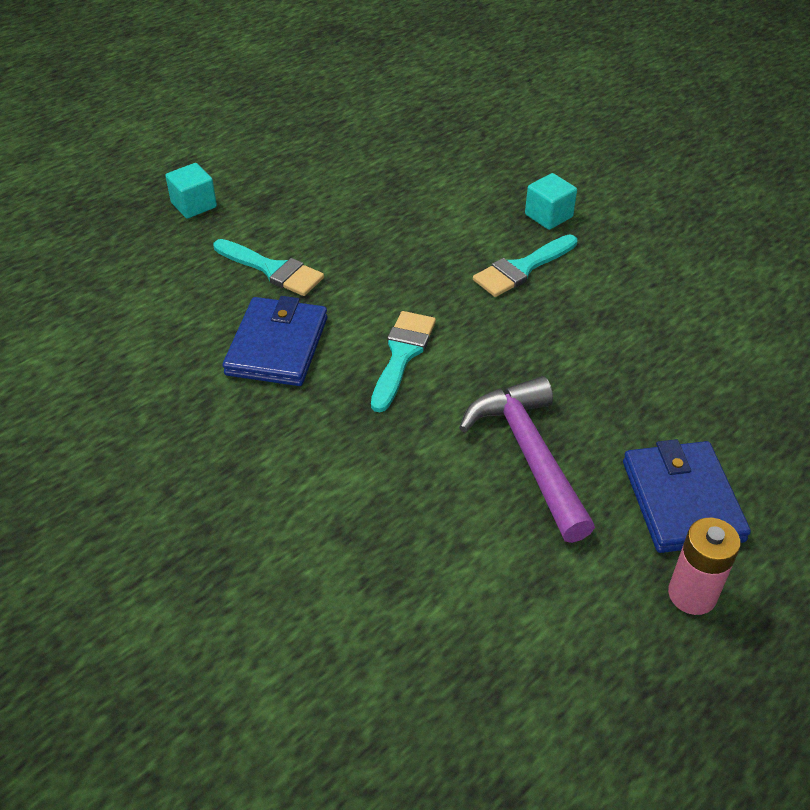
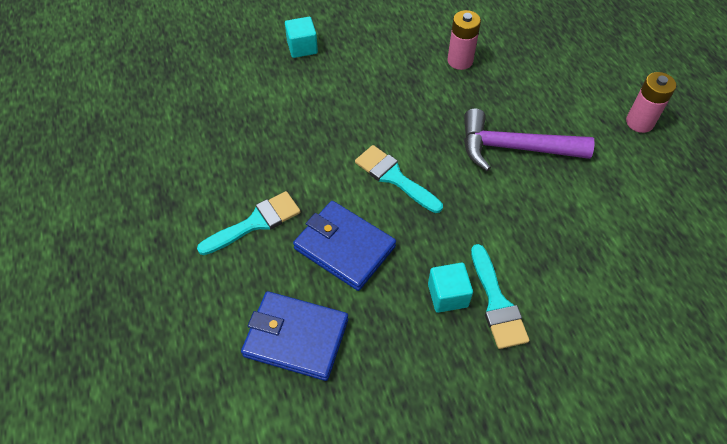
camera: 65 degrees left, 10 degrees up
turquoise cube [165,163,217,218] -> turquoise cube moved to [428,263,473,313]
turquoise brush [473,234,577,297] -> turquoise brush moved to [471,244,529,349]
blue wallet [623,439,751,553] -> blue wallet moved to [241,291,348,381]
none -> pink battery [447,10,481,70]

